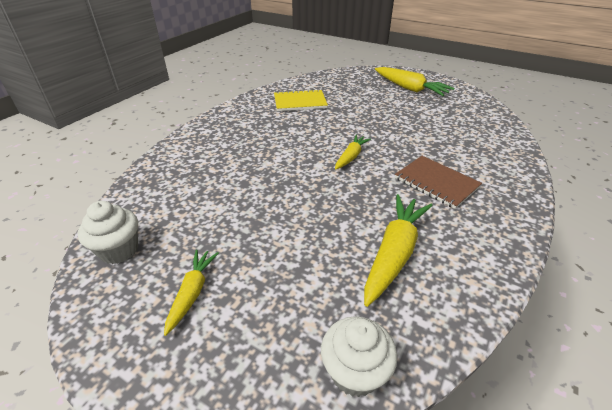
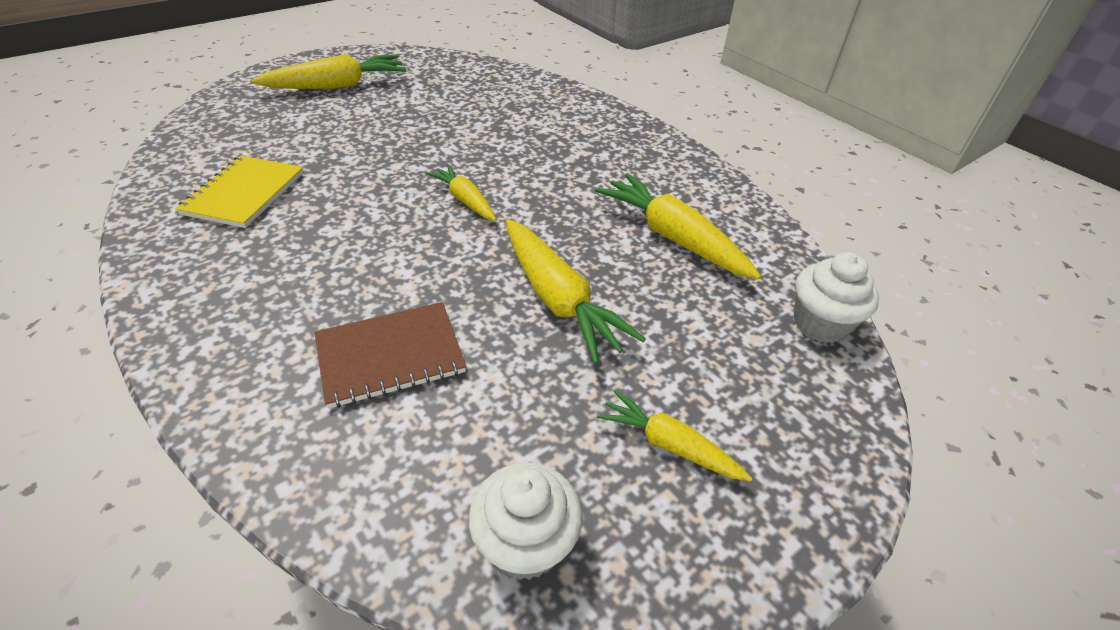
camera: 70 degrees left, 5 degrees up
brown notebook [395,156,482,209] -> brown notebook moved to [314,302,466,409]
none -> yellow carrot [505,219,646,364]

